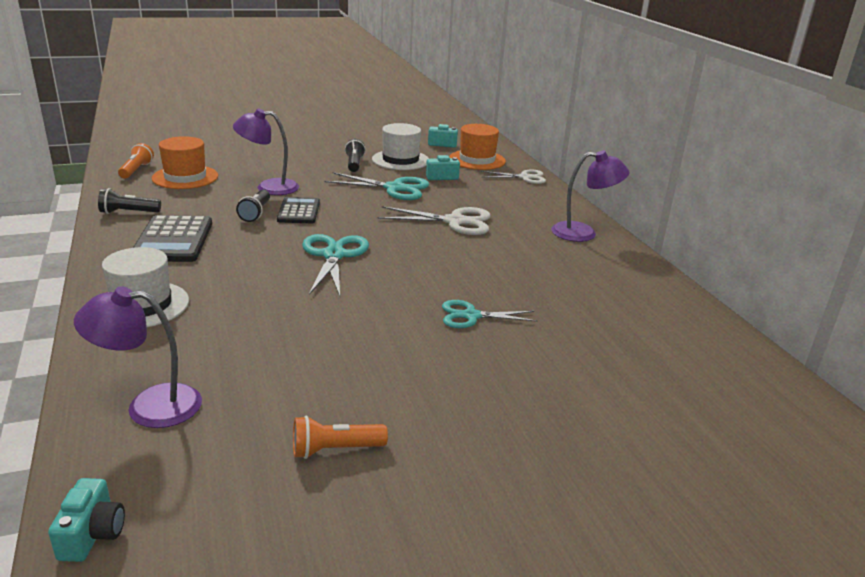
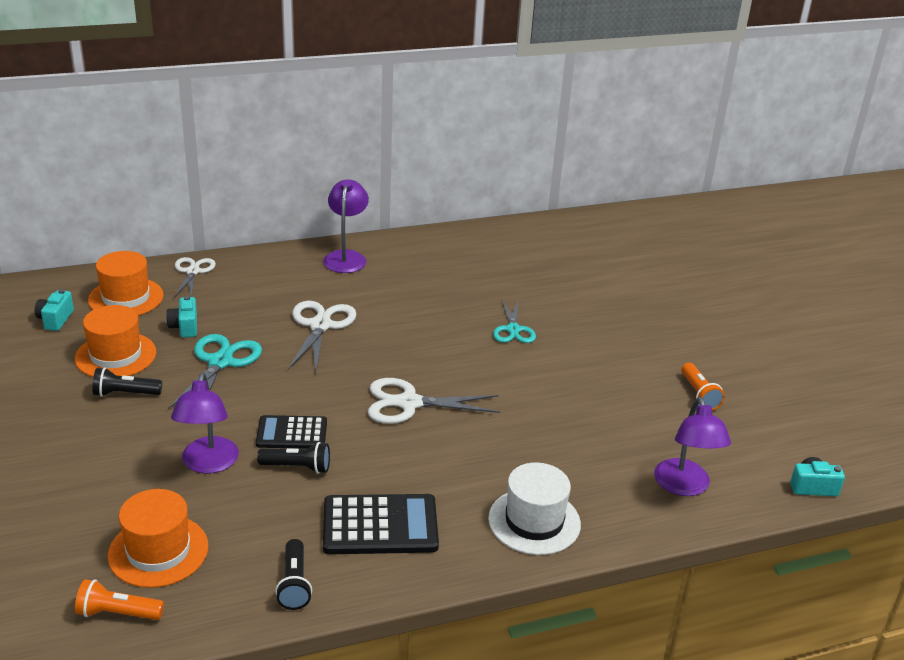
camera: 90 degrees left, 5 degrees up
turquoise scissors [302,234,369,296] -> white scissors [368,378,500,424]
white hat [372,123,429,170] -> orange hat [75,305,156,377]

